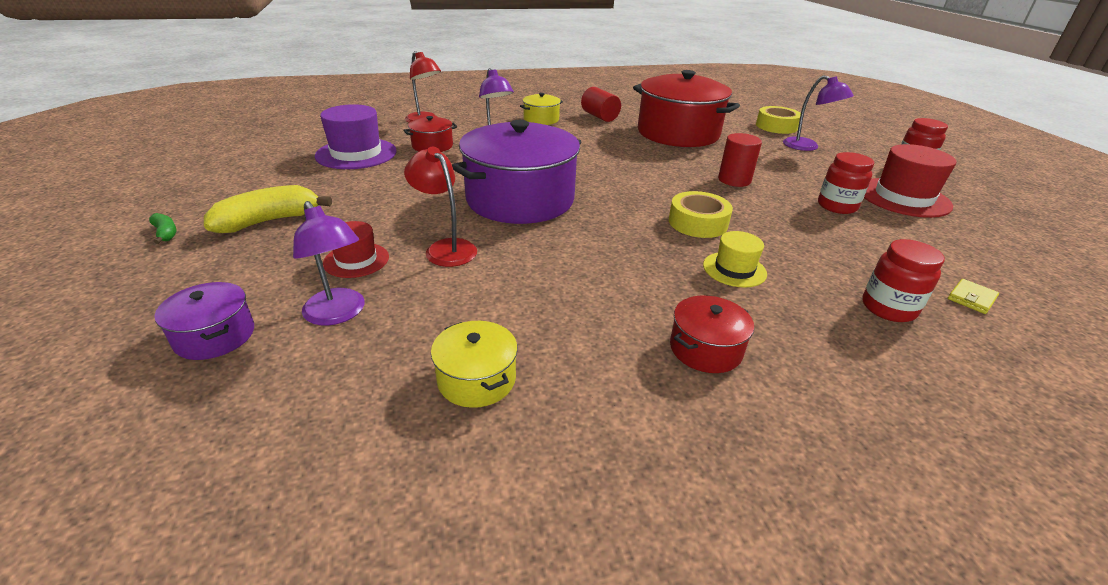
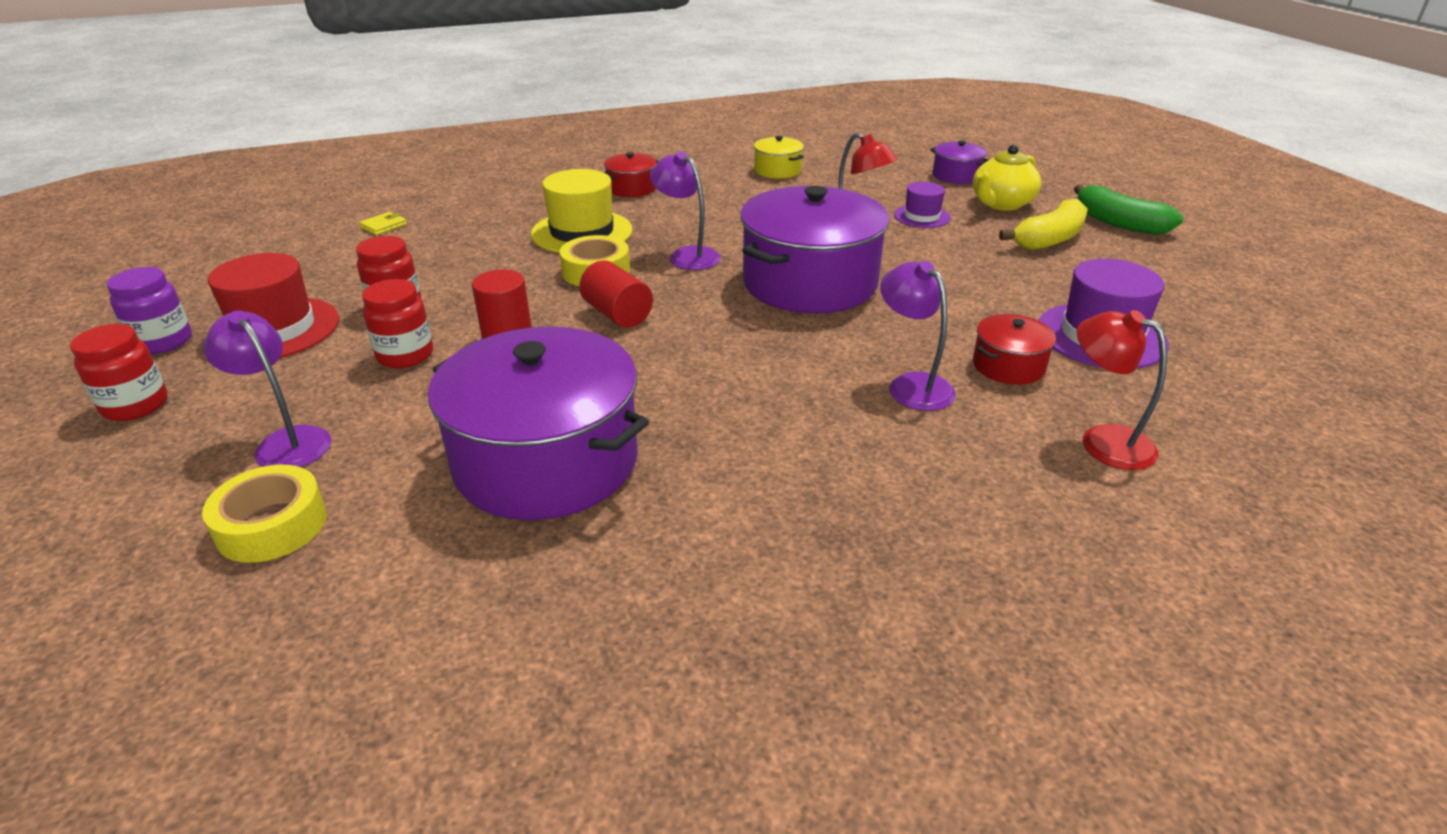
camera: 175 degrees right, 0 degrees up
green banana [149,213,176,244] -> green banana [1074,184,1183,235], size x2.13
purple lamp [293,201,365,325] -> purple lamp moved to [650,151,721,270]
red hat [323,221,389,278] -> purple hat [894,182,951,228]
yellow pot [520,93,563,125] -> none
red cylinder [581,87,621,122] -> red cylinder moved to [579,260,653,328]
red pot [633,70,740,147] -> purple pot [428,326,649,520]
yellow hat [703,231,767,287] -> yellow hat [531,169,632,253], size x1.74
red jar [862,239,945,322] -> red jar moved to [362,279,433,368]
none -> purple jar [107,267,192,354]
none -> yellow teapot [973,145,1041,211]

